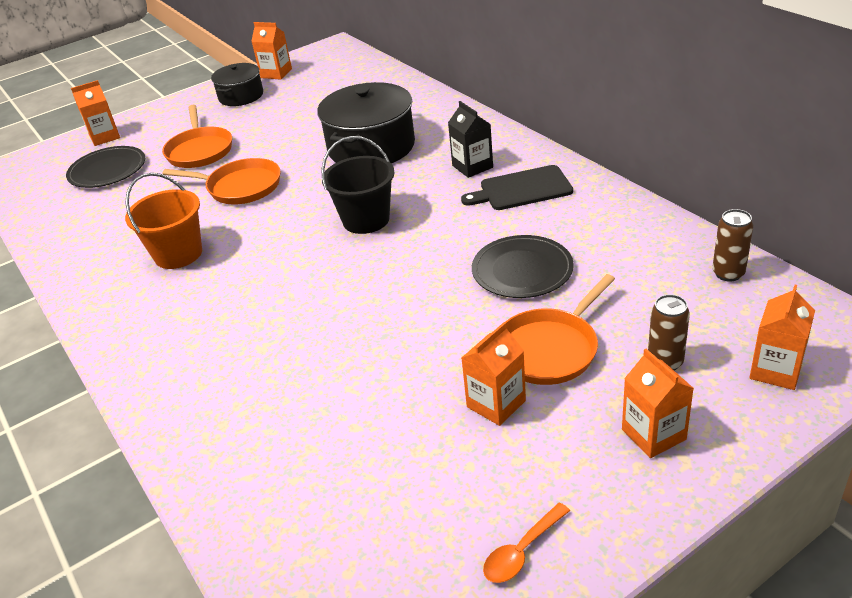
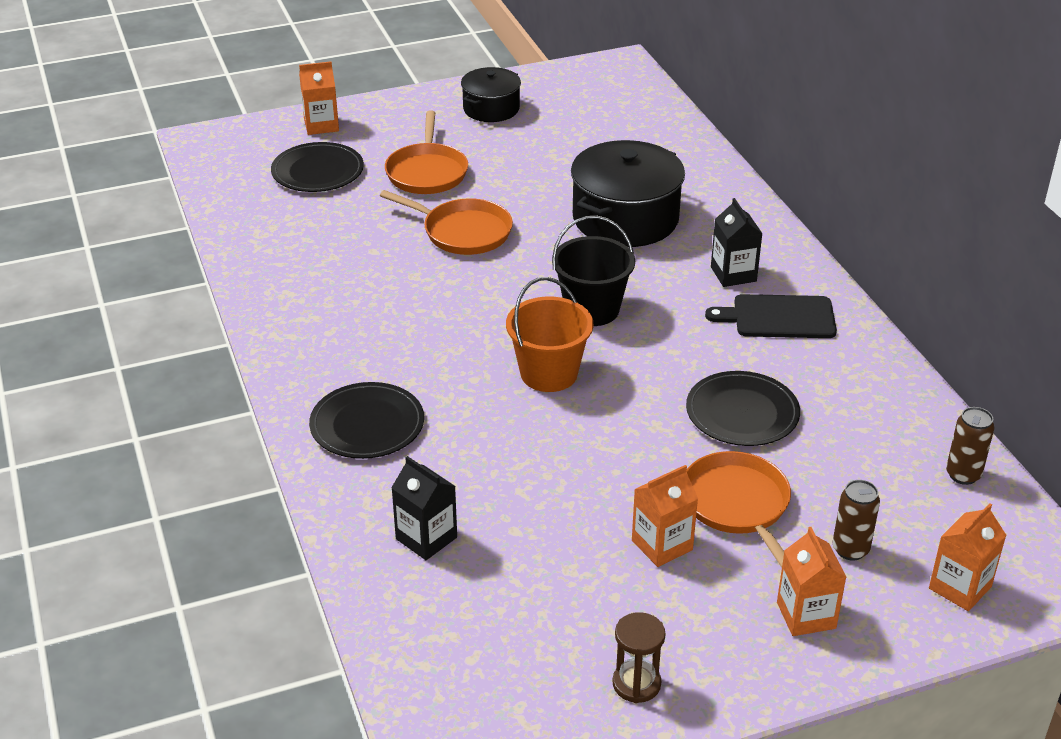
camera: 10 degrees right, 0 degrees up
orange bucket [125,173,202,269] -> orange bucket moved to [506,277,593,392]
orange carton [251,22,292,79] -> none
orange spoon [483,502,570,583] -> brown hourglass [613,612,665,703]
orange pan [506,274,615,385] -> orange pan turned 105 degrees clockwise [687,451,791,568]
none -> black plate [309,382,424,459]
none -> black carton [391,456,457,560]

